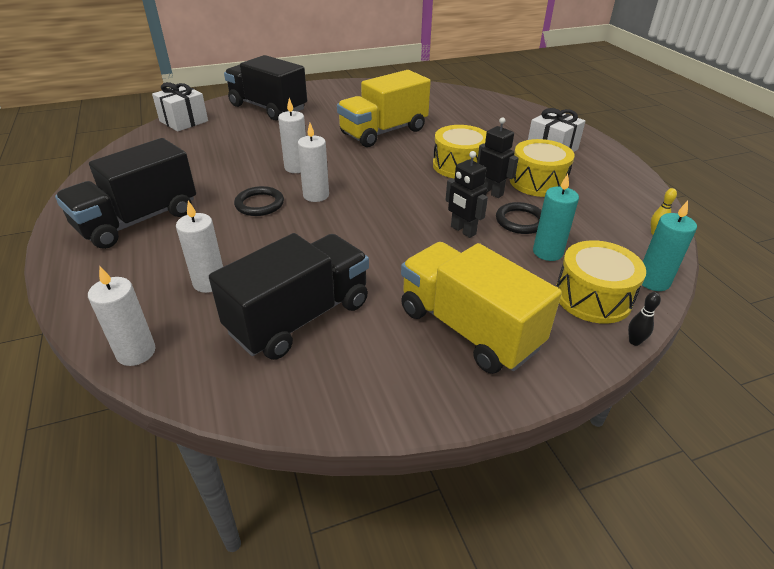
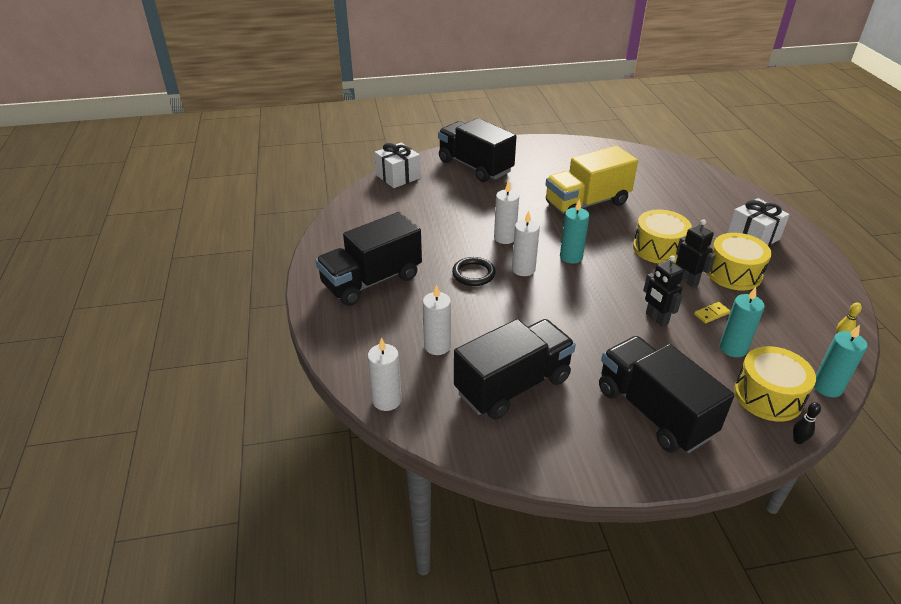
camera: 10 degrees right, 0 degrees up
yellow truck [401,242,562,374] -> black truck [599,336,734,453]
black ring [496,202,542,234] -> yellow domino [694,302,730,323]
none -> turquoise candle [560,199,589,264]

